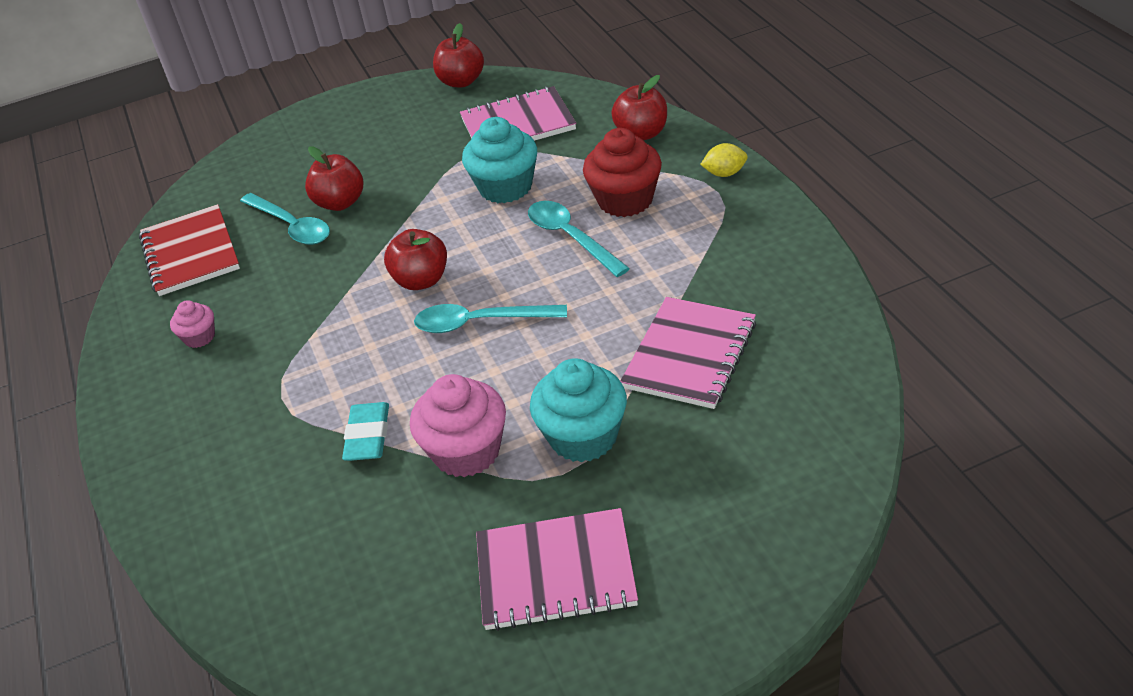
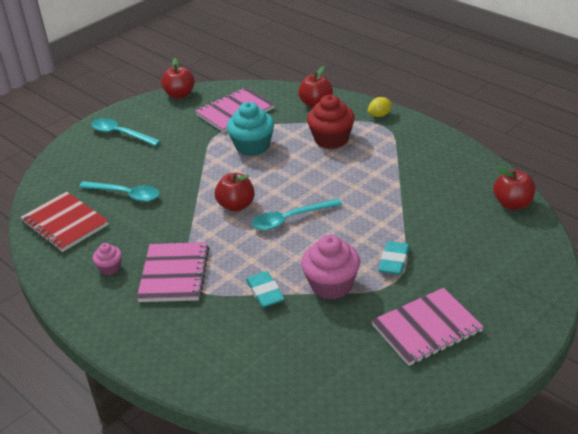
camera: 25 degrees left, 5 degrees down
red apple [305,146,363,211] -> red apple moved to [493,167,536,210]
turquoise spoon [528,201,630,277] -> turquoise spoon moved to [91,118,161,146]
turquoise cupcake [530,358,627,463] -> turquoise eraser [378,241,410,275]
pink notebook [620,297,756,409] -> pink notebook moved to [137,242,209,302]

